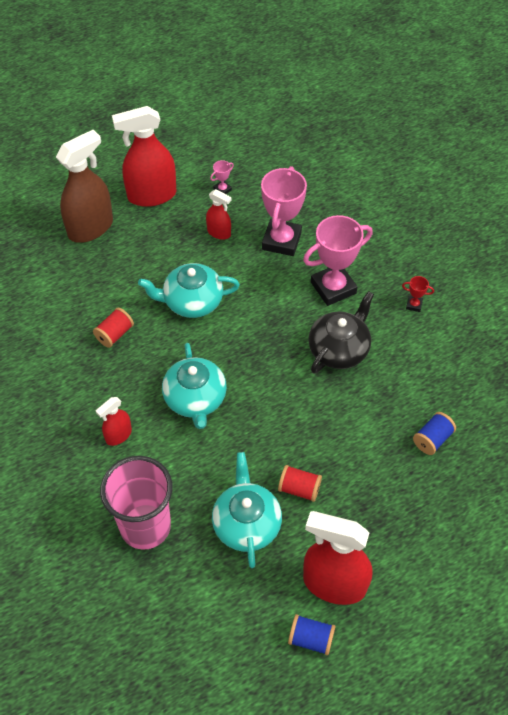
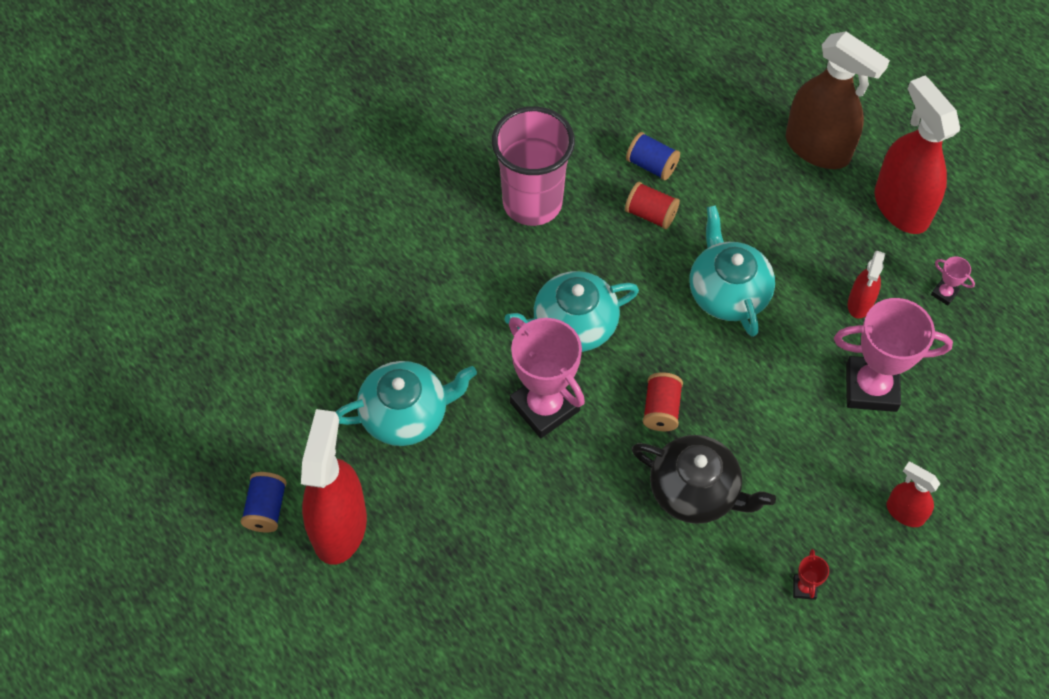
camera: 80 degrees right, 5 degrees up
red spray bottle [96,397,132,446] -> red spray bottle moved to [886,462,940,527]
pink cup [100,456,173,550] -> pink cup moved to [492,106,575,226]
red spool [278,465,322,502] -> red spool moved to [643,372,683,431]
pink trophy [303,215,373,306] -> pink trophy moved to [509,317,585,438]
blue spool [413,412,456,455] -> blue spool moved to [626,132,680,180]

